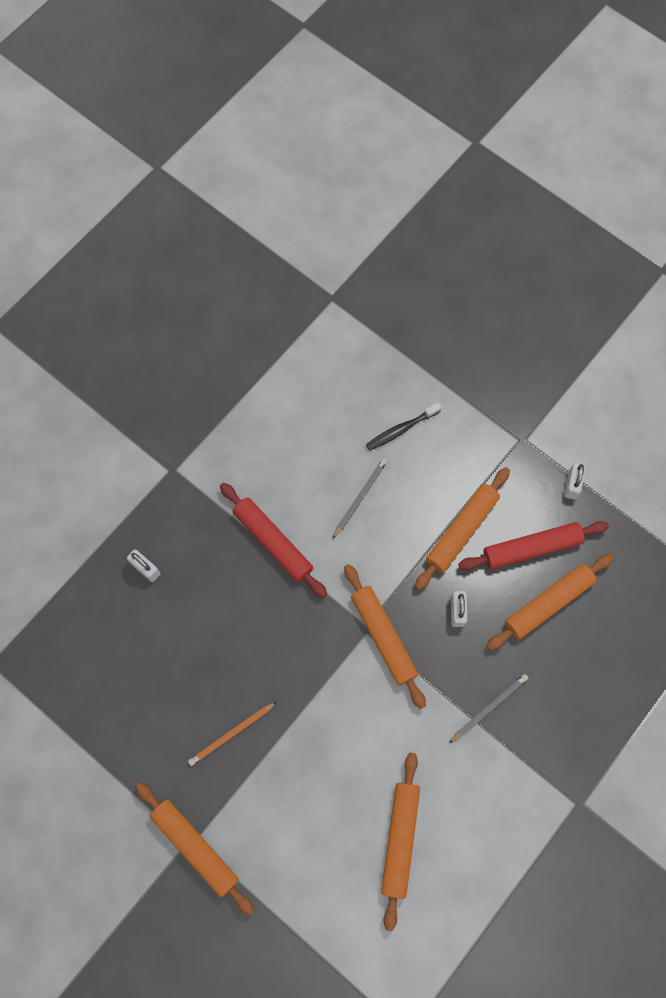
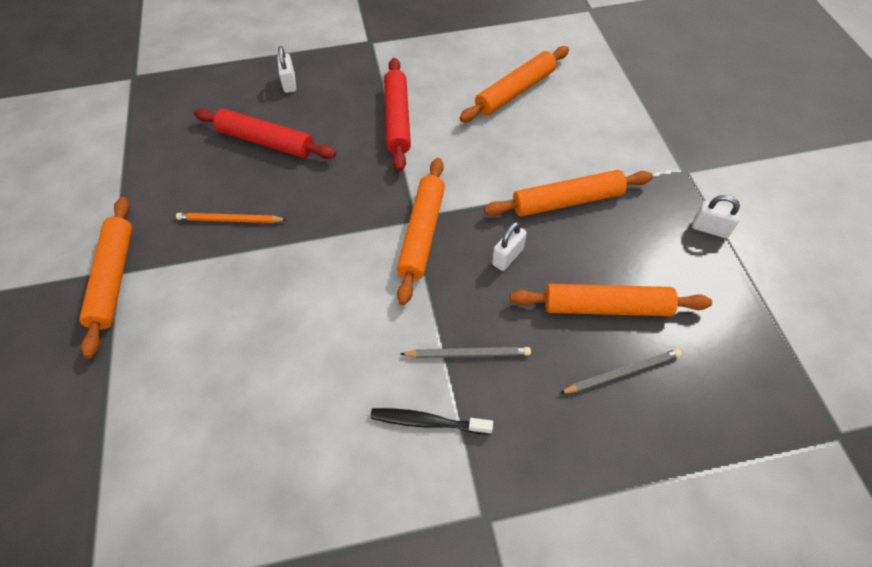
camera: 40 degrees right, 15 degrees down
grey pencil [333,458,387,538] -> grey pencil moved to [560,349,682,394]
black toothbrush [366,402,442,451] -> black toothbrush moved to [370,408,493,435]
orange rolling pin [381,753,420,931] -> orange rolling pin moved to [459,46,569,122]
red rolling pin [458,521,609,571] -> red rolling pin moved to [194,108,336,159]
white padlock [564,463,586,499] -> white padlock turned 60 degrees clockwise [692,195,741,238]

